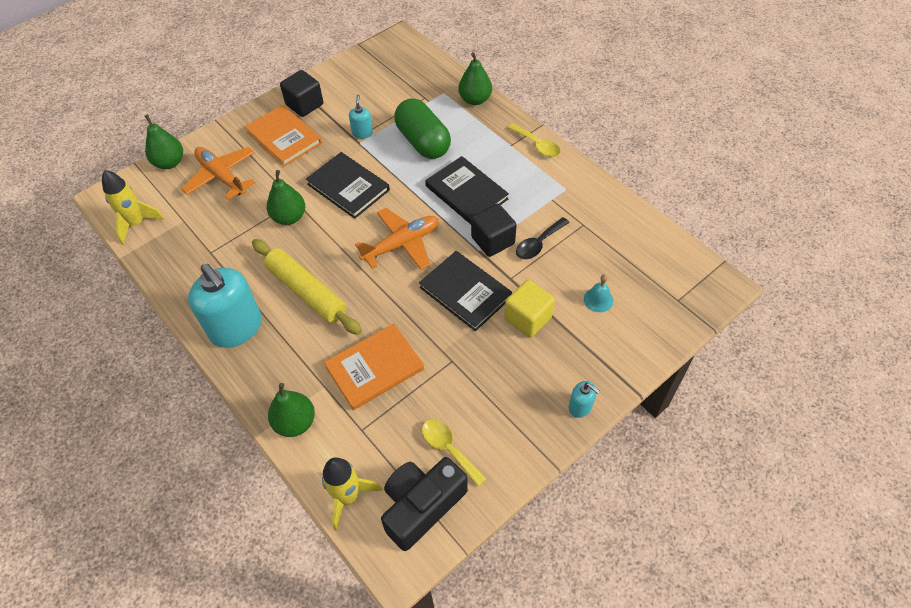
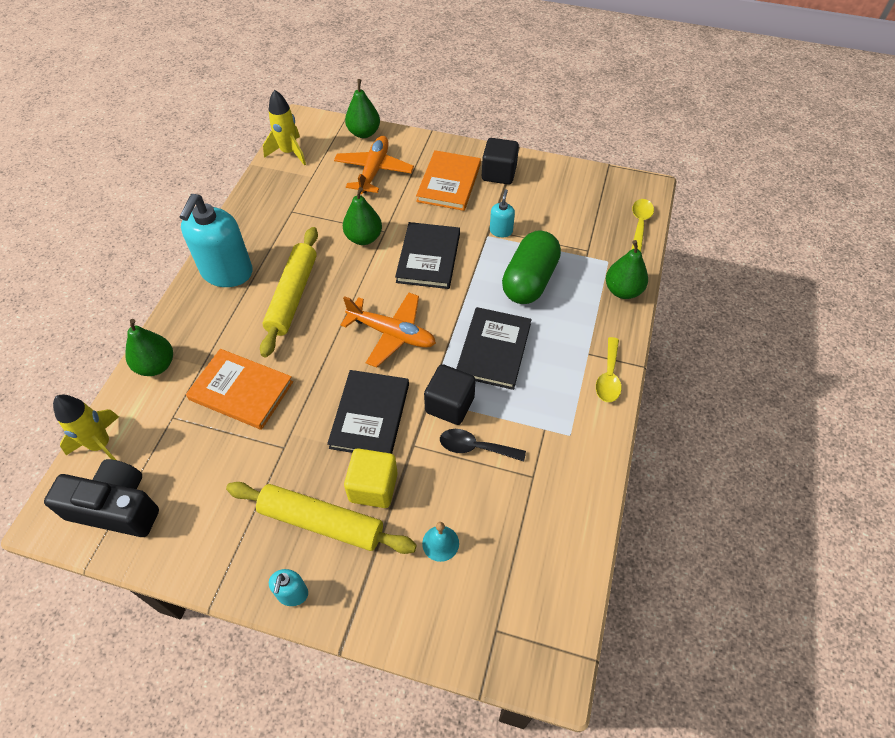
camera: 55 degrees right, 0 degrees up
turquoise soap dispenser [349,95,373,139] -> turquoise soap dispenser turned 45 degrees counterclockwise [490,189,515,237]
yellow spoon [422,419,486,487] -> yellow spoon moved to [631,199,654,251]
none -> yellow rolling pin [226,482,417,554]

